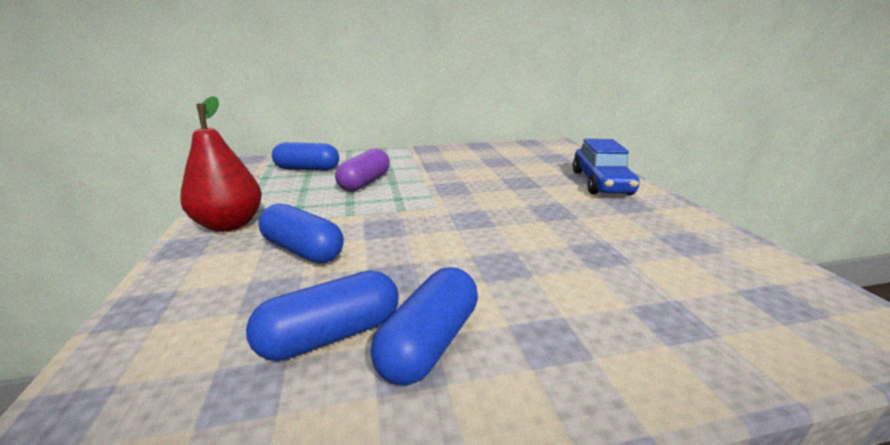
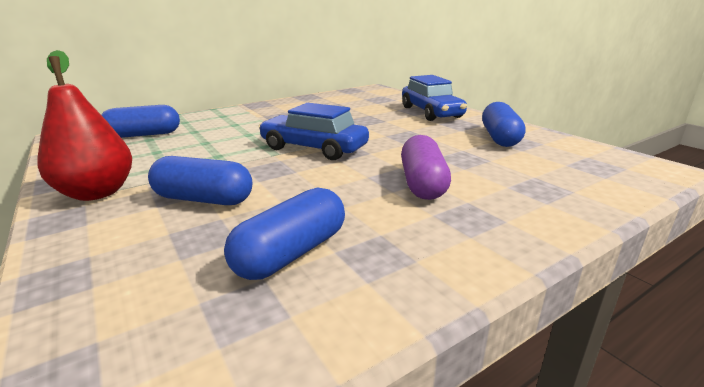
camera: 20 degrees left, 0 degrees up
purple capsule [335,149,390,191] -> purple capsule moved to [401,135,451,200]
blue capsule [371,267,478,385] -> blue capsule moved to [482,102,526,147]
none -> blue car [259,103,369,160]

